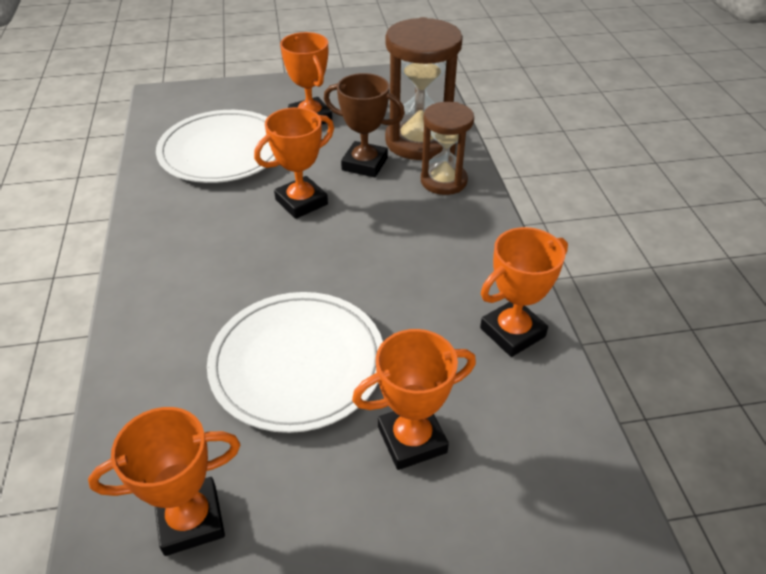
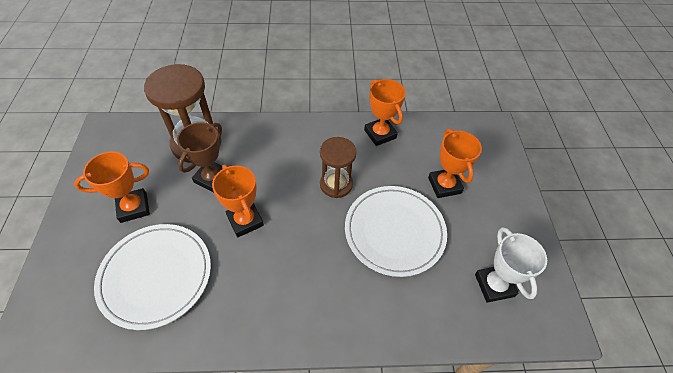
camera: 85 degrees left, 10 degrees up
orange trophy [88,407,240,556] -> white trophy [475,227,547,303]
brown hourglass [421,102,474,195] -> brown hourglass moved to [320,137,357,198]

